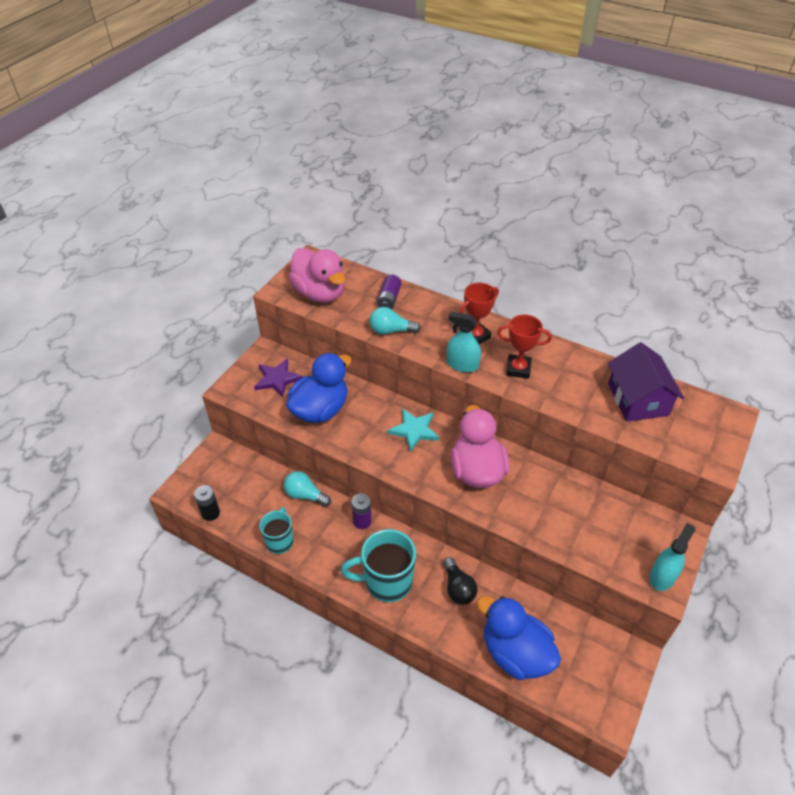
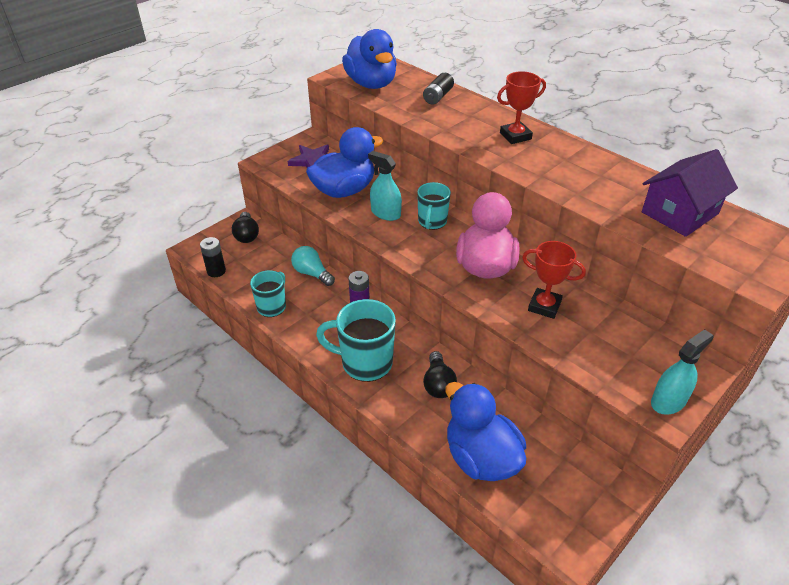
camera: 15 degrees right, 5 degrees down
pink duck [288,248,345,303] -> blue duck [342,29,397,89]
turquoise light bulb [370,307,421,334] -> none
purple battery [377,275,401,309] -> black battery [423,73,454,105]
turquoise star [388,409,439,452] -> turquoise mug [417,182,451,230]
turquoise spray bottle [447,312,481,372] -> turquoise spray bottle moved to [368,151,402,221]
red trophy [497,314,552,379] -> red trophy moved to [522,241,586,319]
purple house [608,342,684,422] -> purple house turned 45 degrees clockwise [642,149,738,237]
none -> black light bulb [232,212,259,243]

